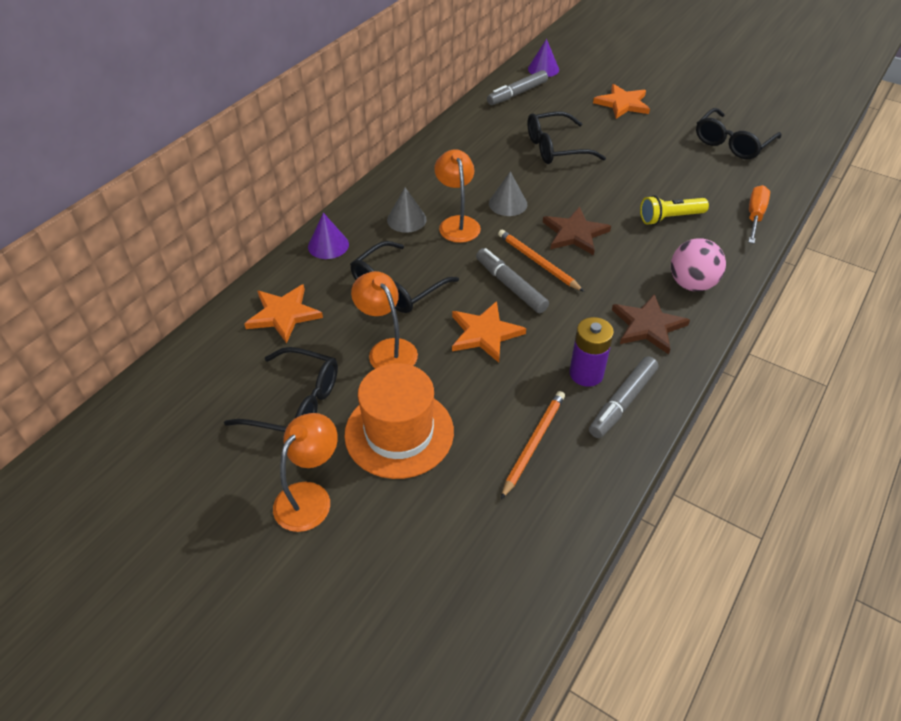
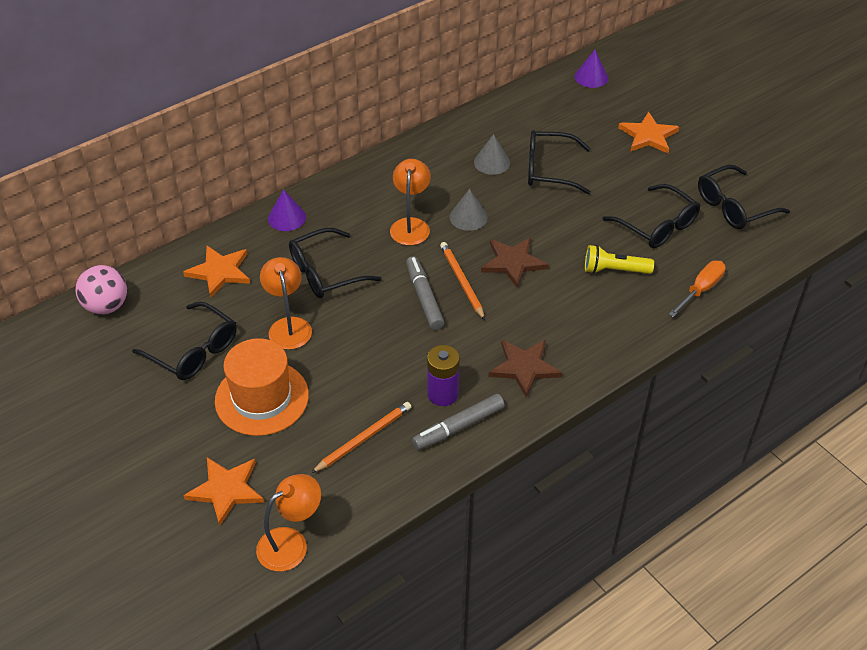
camera: 20 degrees right, 0 degrees up
orange lamp [273,413,338,532] -> orange lamp moved to [256,474,321,571]
grey cone [387,187,427,233] -> grey cone moved to [474,134,510,175]
orange star [452,301,526,363] -> orange star moved to [183,457,264,526]
grey marker [487,70,548,105] -> none
pink ball [671,238,726,291] -> pink ball moved to [75,265,127,315]
none -> black glasses [603,184,700,248]

